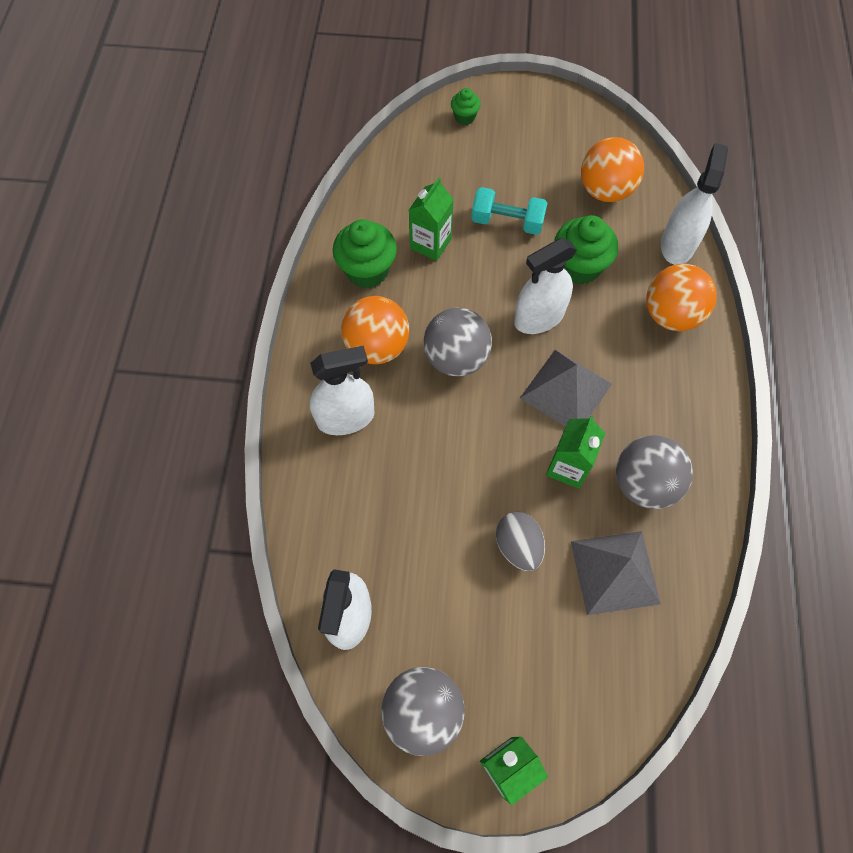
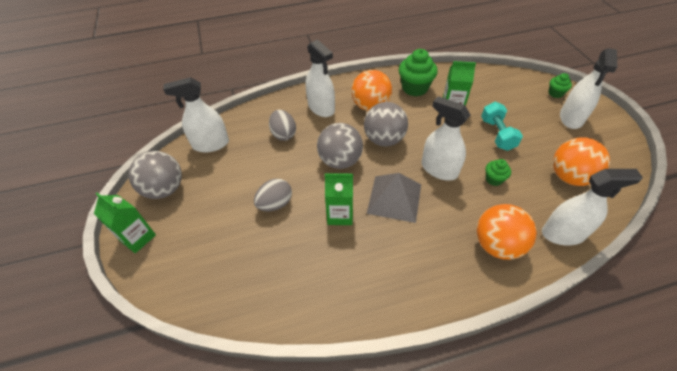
camera: 70 degrees right, 15 degrees down
green cupcake [555,215,618,285] -> green cupcake [485,159,511,186], size x0.53
grey pyramid [571,531,661,615] -> none
grey ball [616,435,693,509] -> grey ball moved to [317,123,363,169]
none -> grey egg [269,110,296,141]
none -> white spray bottle [560,48,617,129]

